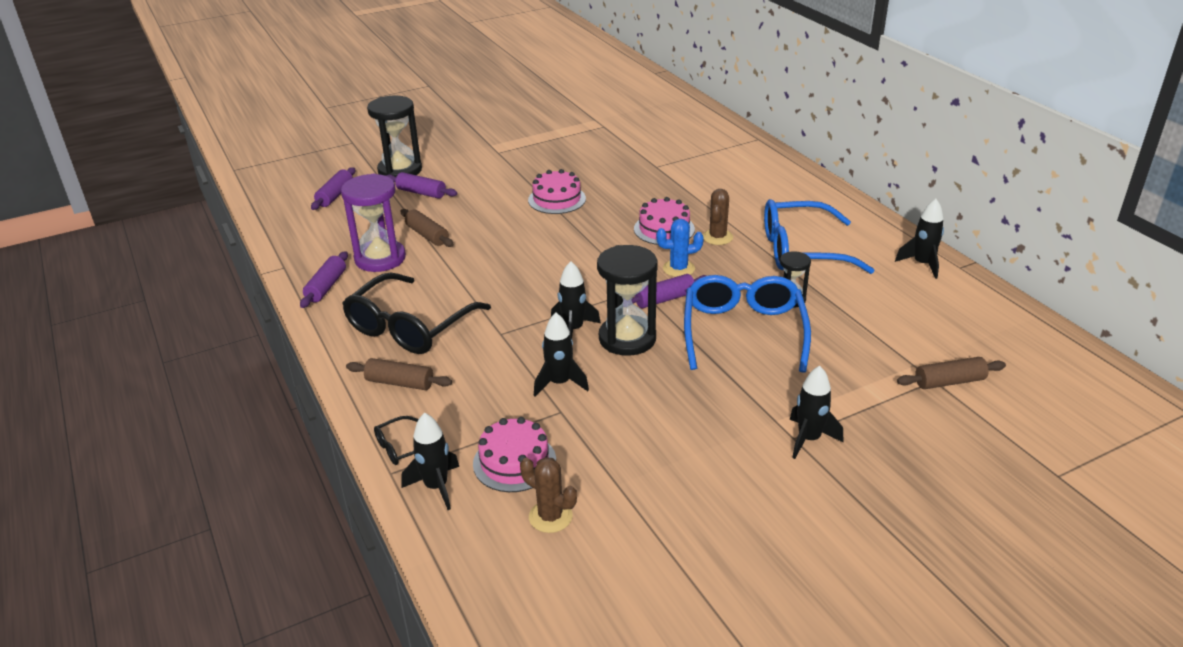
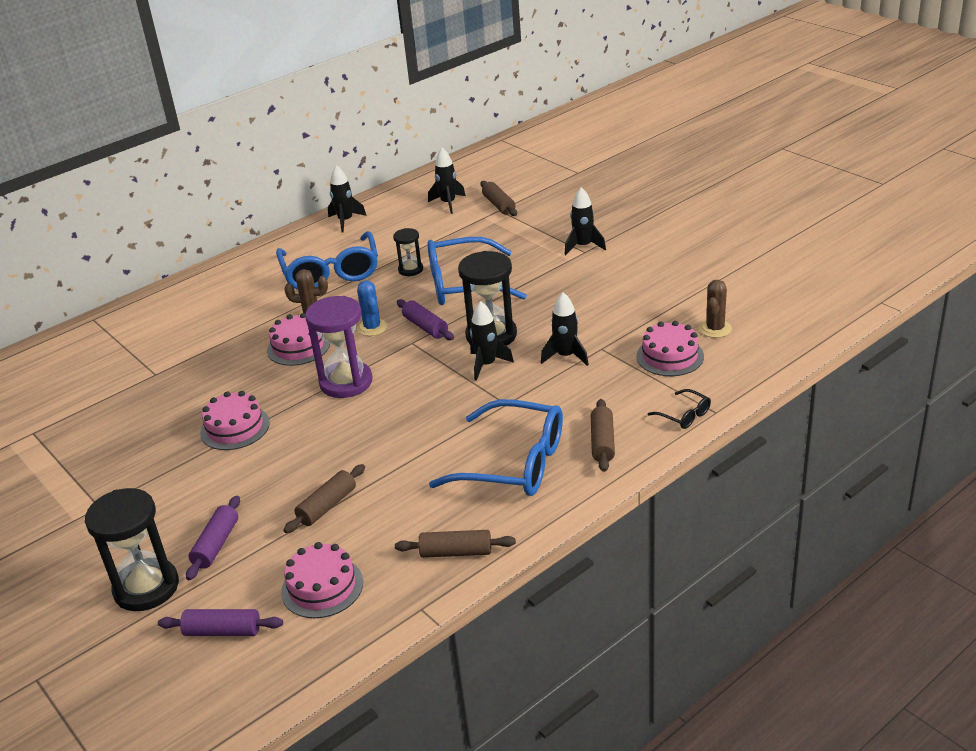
camera: 100 degrees left, 0 degrees up
purple rolling pin [300,251,348,308] -> brown rolling pin [395,530,516,558]
purple hourglass [341,174,406,272] -> purple hourglass moved to [305,296,373,398]
black glasses [342,273,491,354] -> blue glasses [429,399,563,496]
black rocket [401,413,459,510] -> black rocket moved to [428,148,466,214]
none -> pink cake [281,542,363,618]

